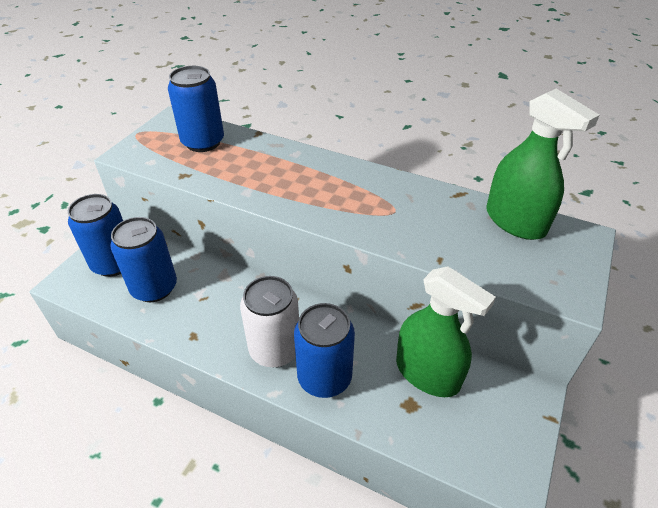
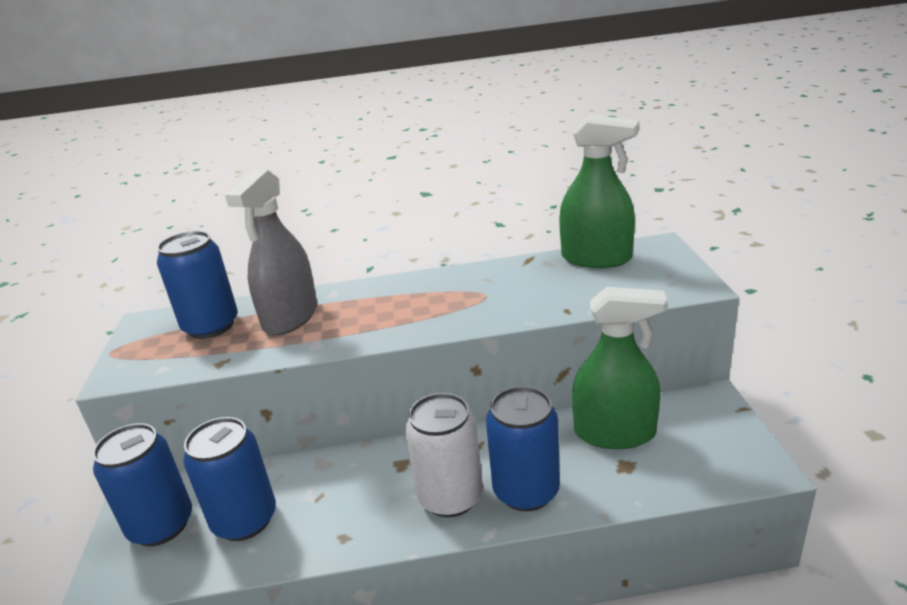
camera: 30 degrees left, 15 degrees down
none -> grey spray bottle [225,170,318,335]

